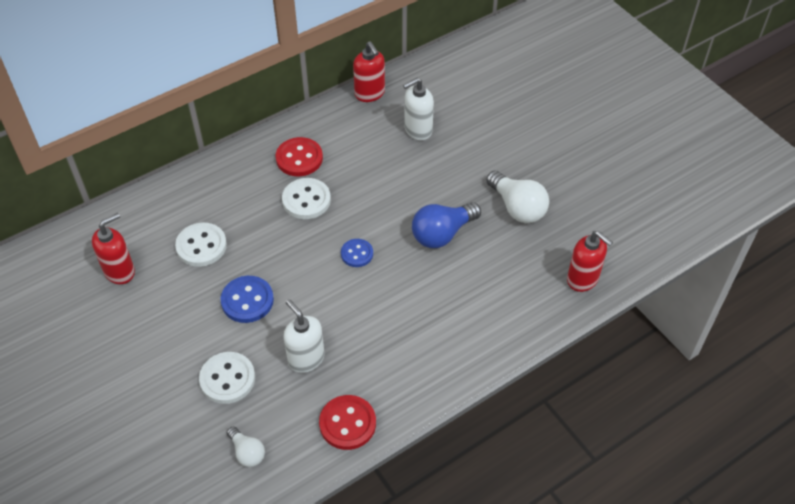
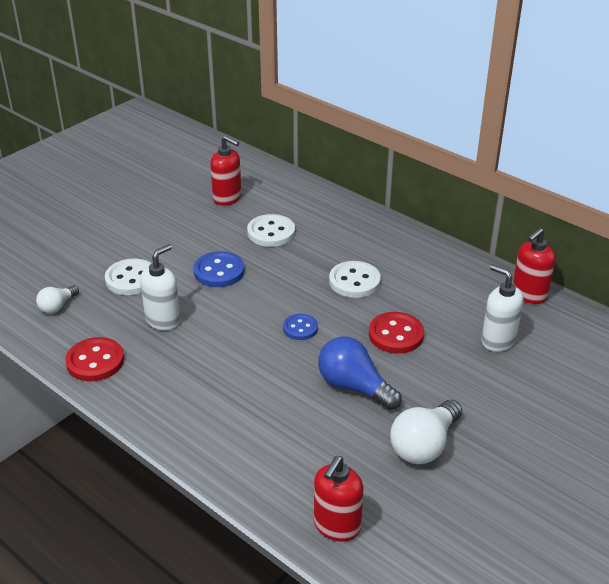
camera: 75 degrees right, 15 degrees down
red button [276,137,323,176] -> red button moved to [369,312,424,353]

